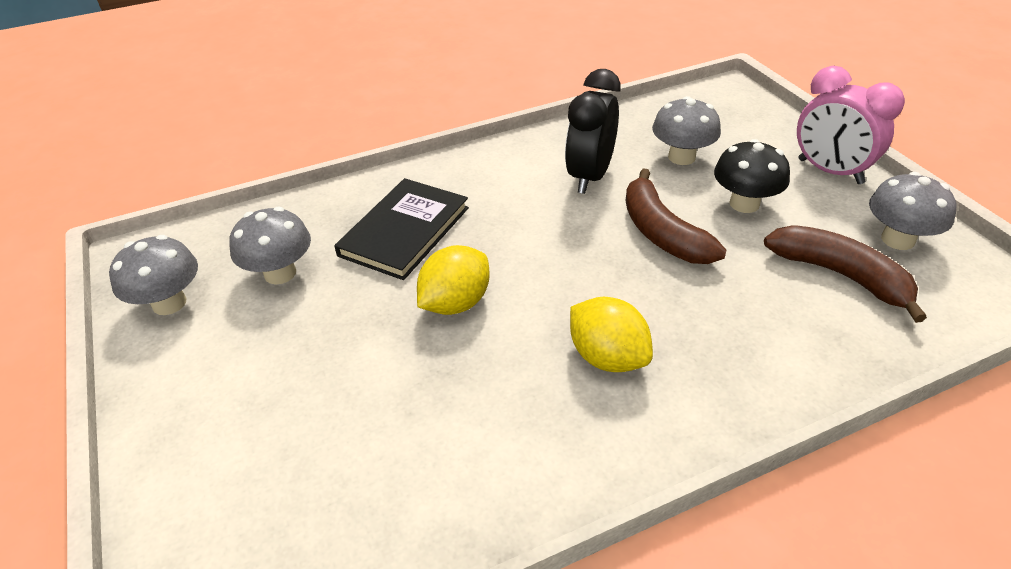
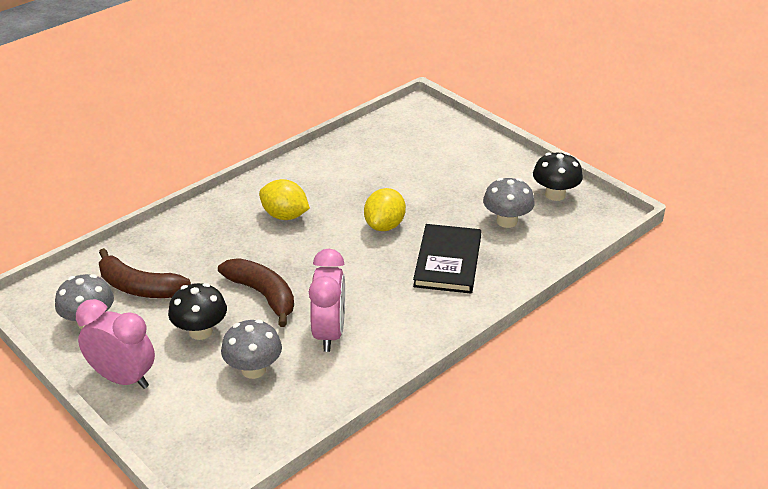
camera: 160 degrees right, 5 degrees down
grey mushroom [109,235,198,315] -> black mushroom [533,152,583,201]
black clock [565,69,621,194] -> pink clock [309,249,345,352]

